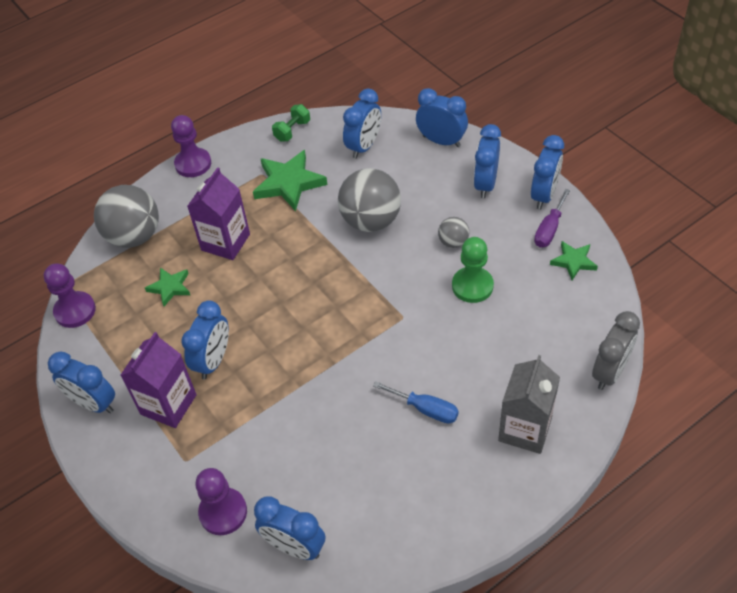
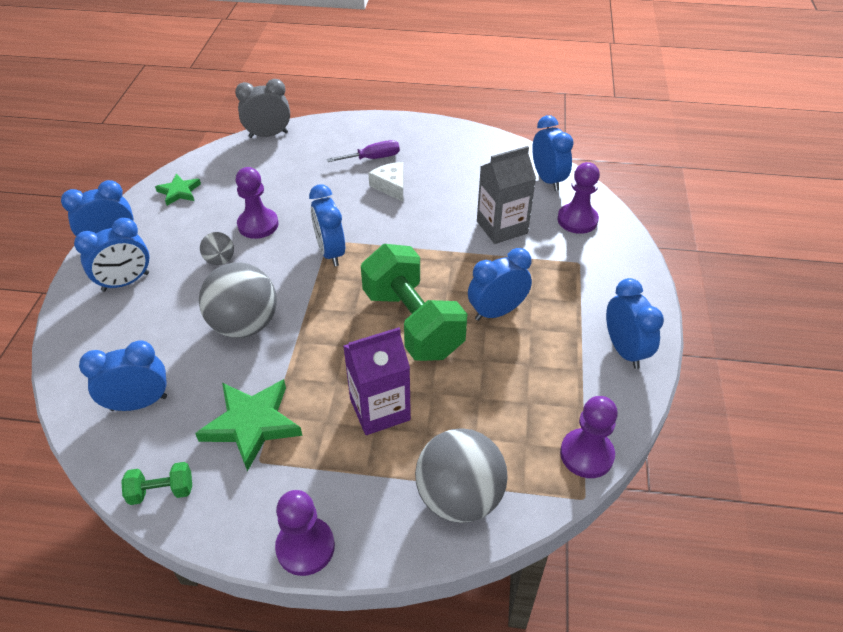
camera: 140 degrees left, 5 degrees down
purple carton [120,332,197,428] -> none
green star [145,267,190,306] -> none
blue screwdriver [373,381,459,424] -> white cheese [368,162,403,201]
blue clock [416,88,468,147] -> blue clock moved to [309,184,345,266]
green pawn [452,237,494,303] -> purple pawn [236,167,279,239]
grey carton [498,355,560,454] -> grey carton moved to [477,146,536,244]
purple screwdriver [534,189,570,248] -> purple screwdriver moved to [327,140,400,162]
none -> green dumbbell [361,244,467,361]

